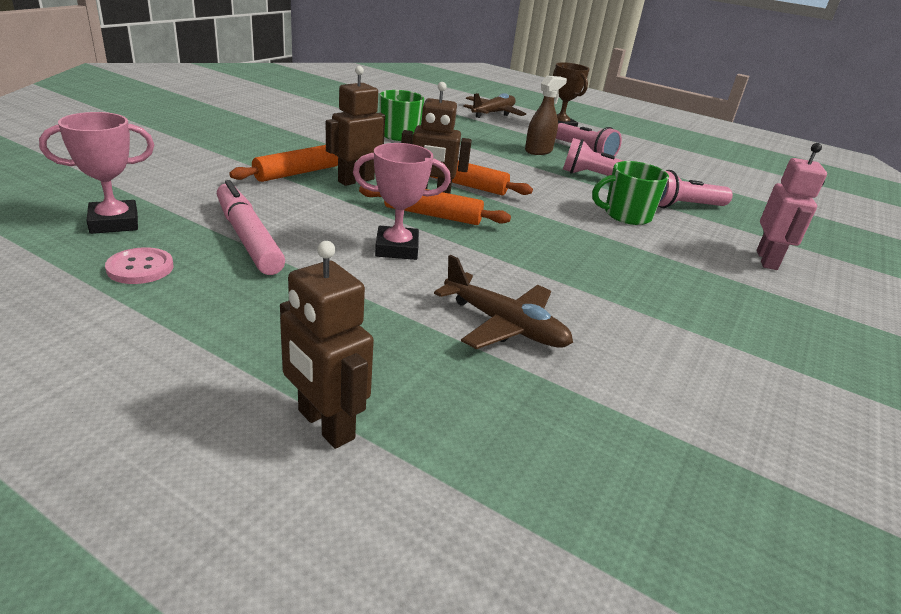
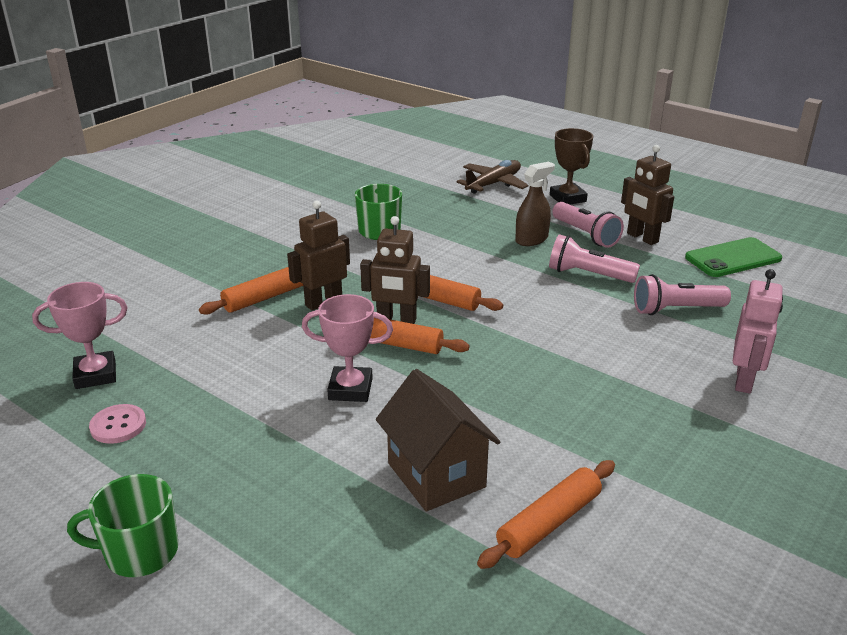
camera: 10 degrees right, 0 degrees up
pink marker [217,180,285,275] -> none
brown robot [280,241,374,449] -> brown robot moved to [621,145,674,245]
brown plane [434,255,573,349] -> brown house [376,369,500,512]
green mug [592,161,669,225] -> green mug moved to [67,474,178,577]
none -> orange rolling pin [477,460,615,569]
none -> green phone [685,237,782,277]

